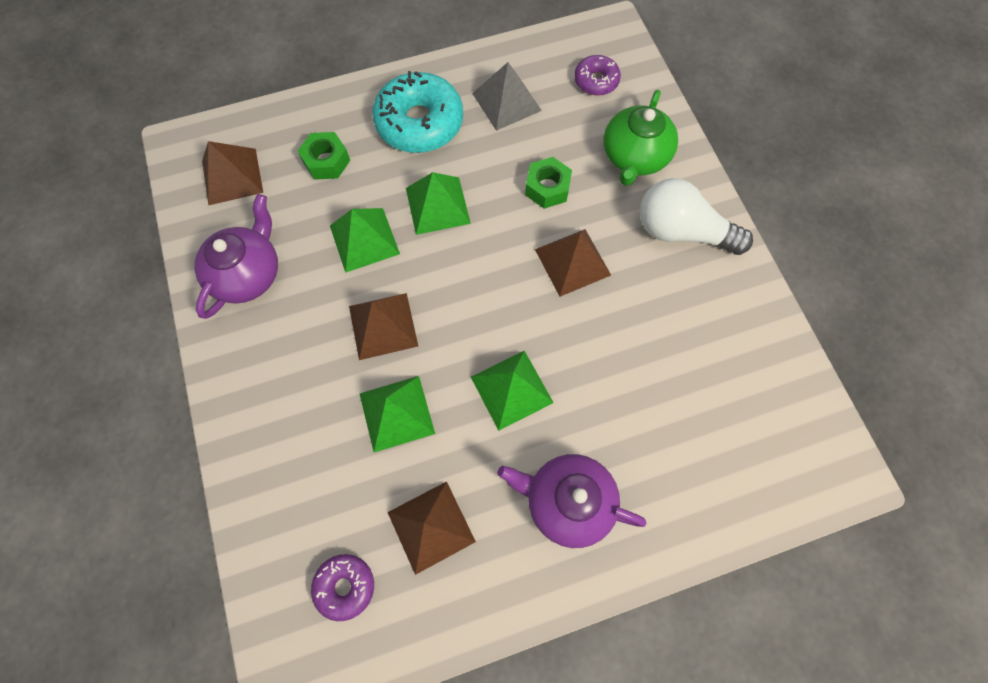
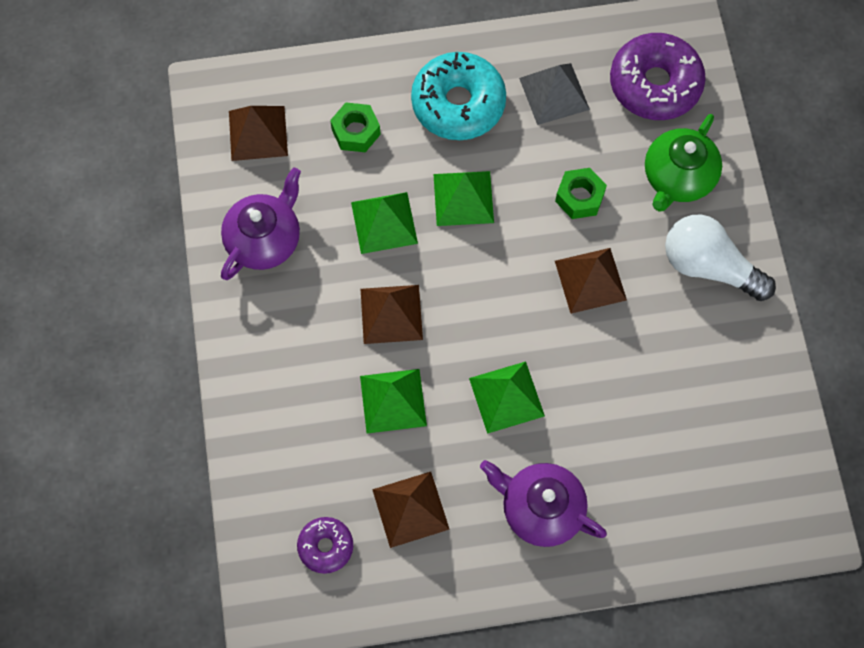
camera: 10 degrees right, 0 degrees up
purple donut [574,55,621,96] -> purple donut [610,33,706,120], size x1.89

